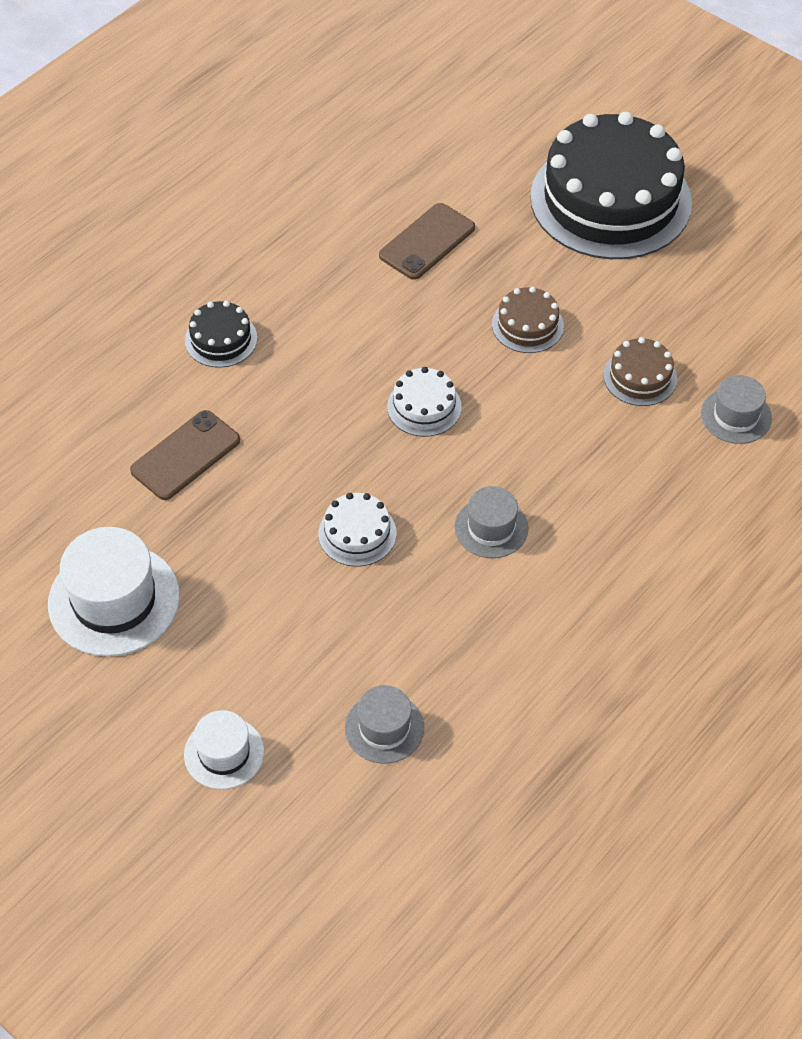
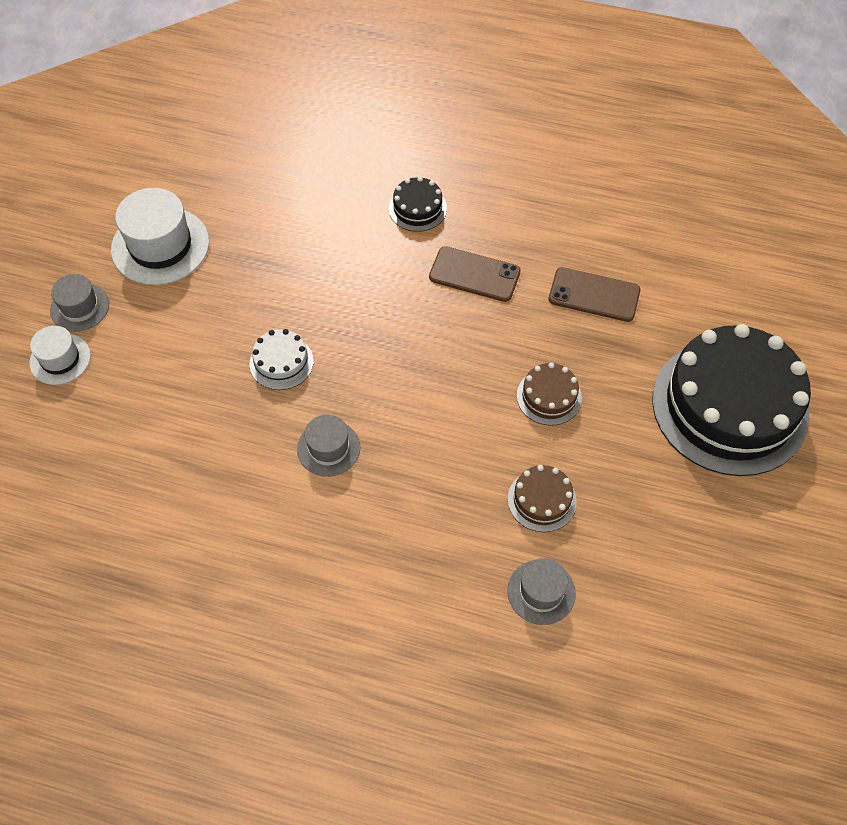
camera: 65 degrees right, 5 degrees up
brown phone [130,410,240,500] -> brown phone moved to [429,246,521,302]
grey hat [345,685,424,764] -> grey hat moved to [50,274,109,332]
white cake [387,367,462,437] -> none

